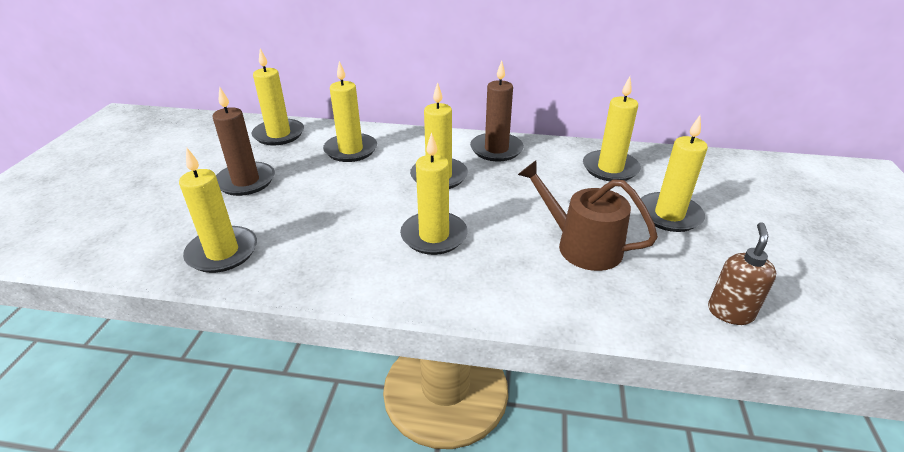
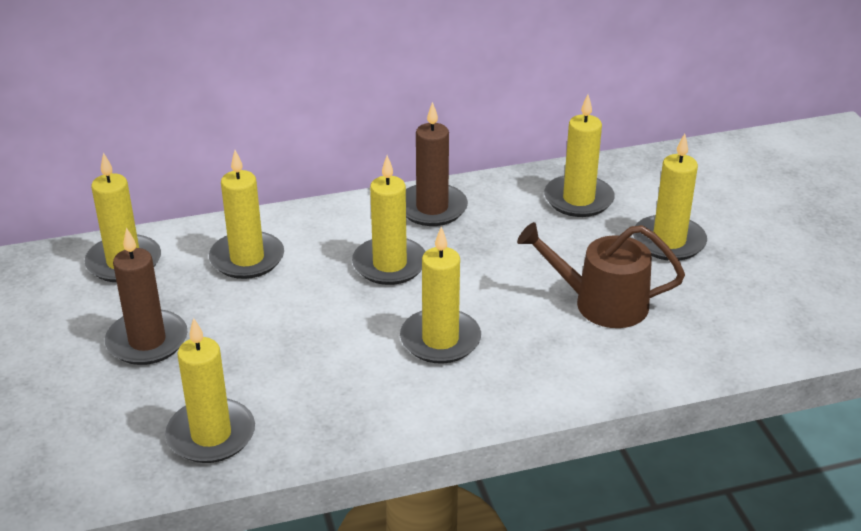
camera: 25 degrees left, 0 degrees up
brown soap dispenser [708,223,776,325] -> none

